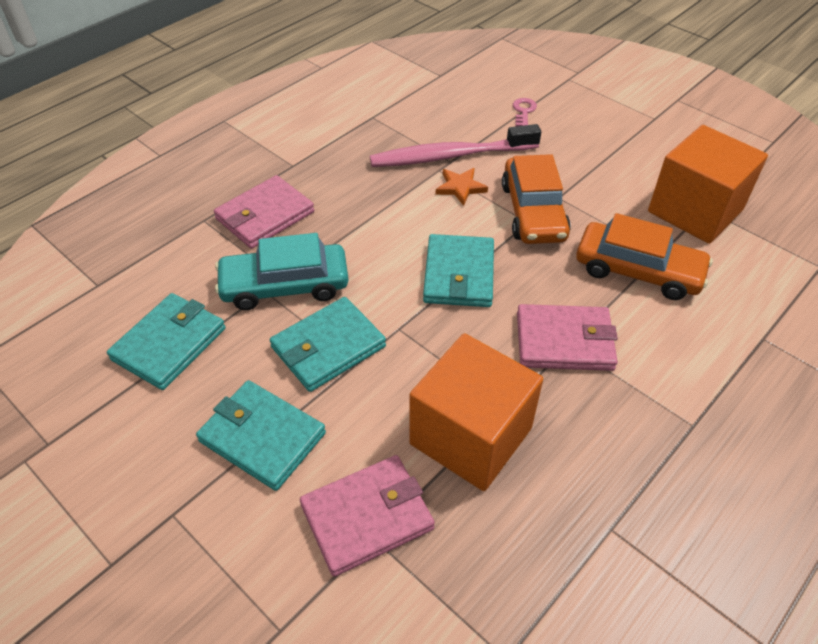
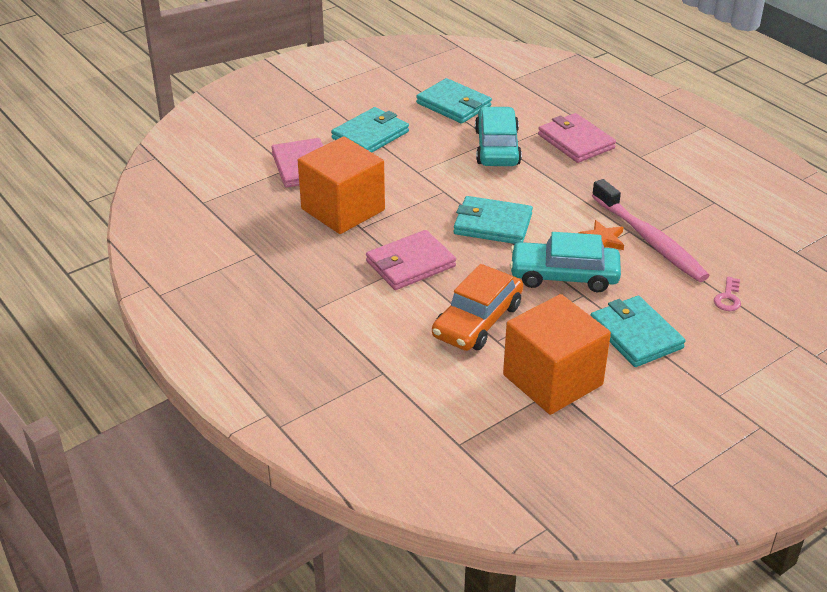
camera: 100 degrees right, 10 degrees down
turquoise wallet [270,297,386,392] -> turquoise wallet moved to [590,296,685,367]
pink toothbrush [370,124,541,167] -> pink toothbrush turned 150 degrees clockwise [592,179,710,282]
orange car [502,154,571,244] -> turquoise car [510,232,621,292]
pink key [513,98,537,126] -> pink key turned 90 degrees clockwise [714,277,741,311]
pink wallet [517,304,618,371] -> pink wallet turned 45 degrees clockwise [366,230,456,290]

